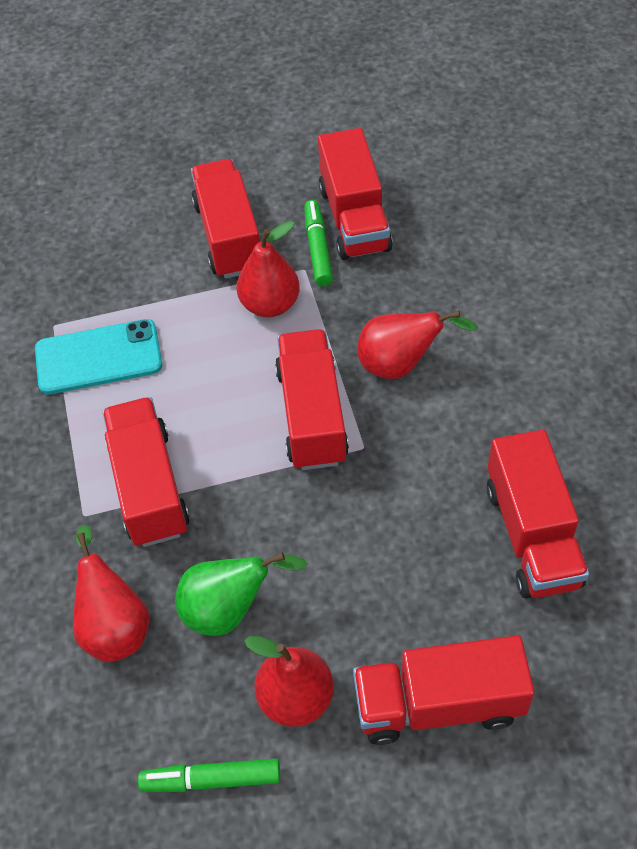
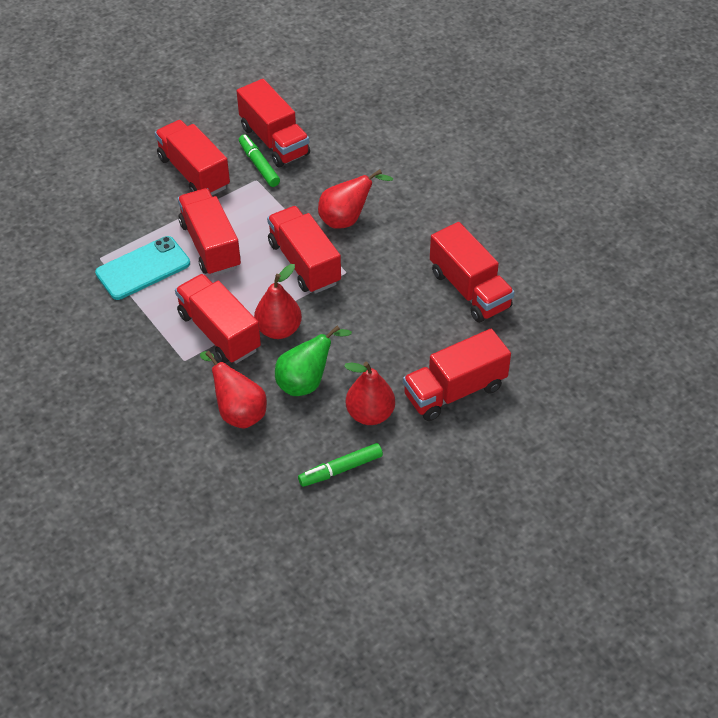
camera: 25 degrees left, 5 degrees down
red pear [237,221,300,317] -> red pear moved to [254,264,302,339]
none -> red truck [178,188,241,276]

